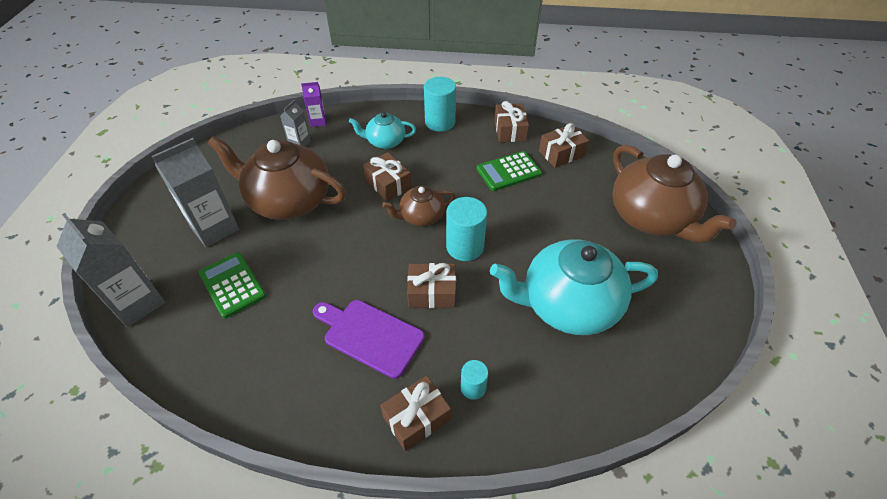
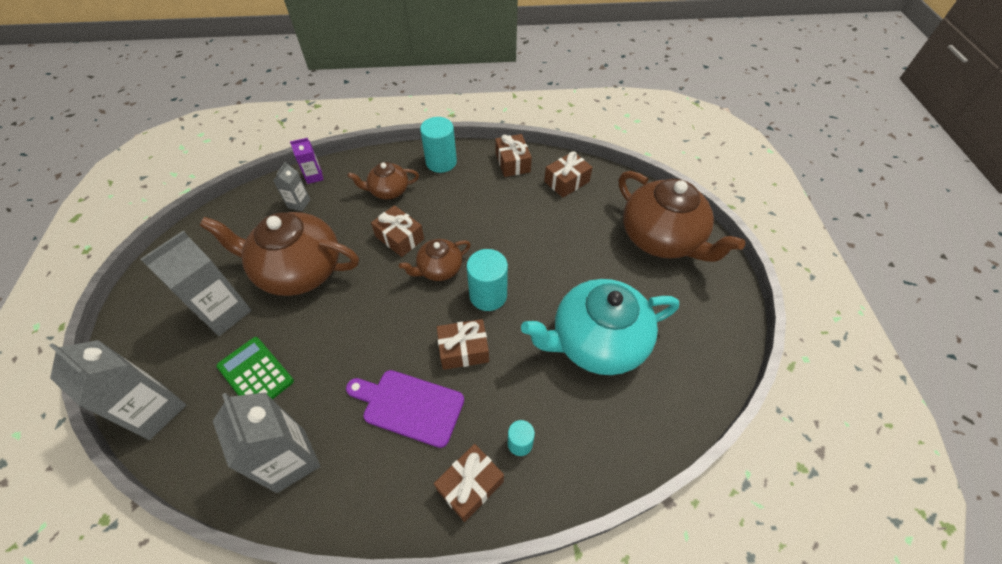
camera: 10 degrees left, 5 degrees up
turquoise teapot [349,112,416,149] -> brown teapot [348,162,419,199]
green calculator [477,151,542,191] -> none
none -> grey carton [213,392,320,493]

